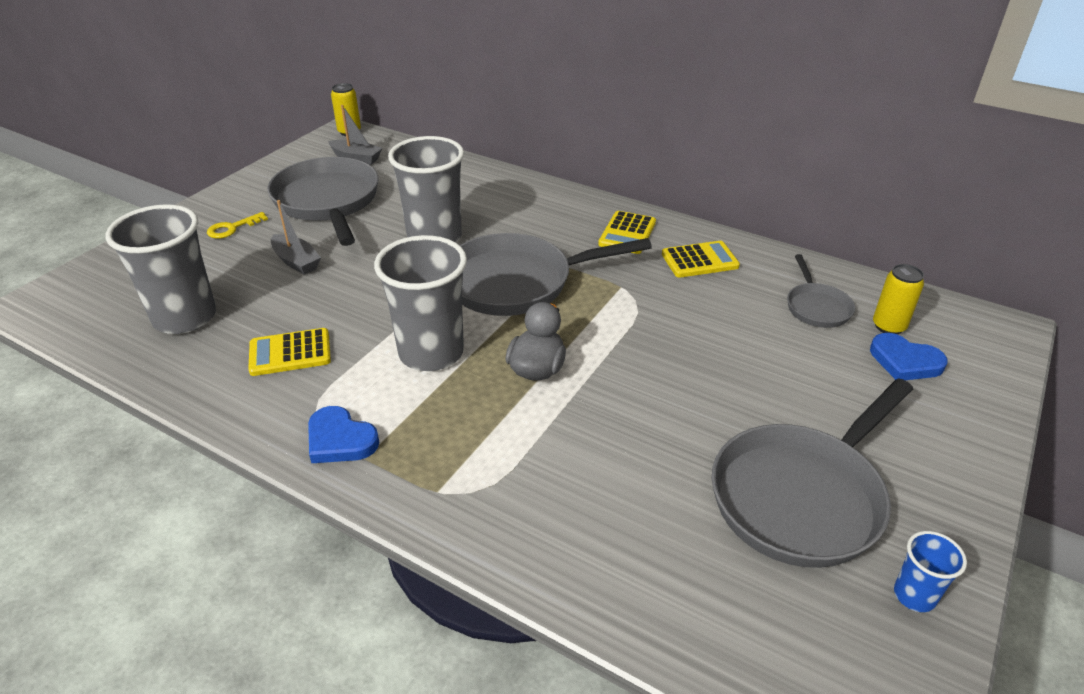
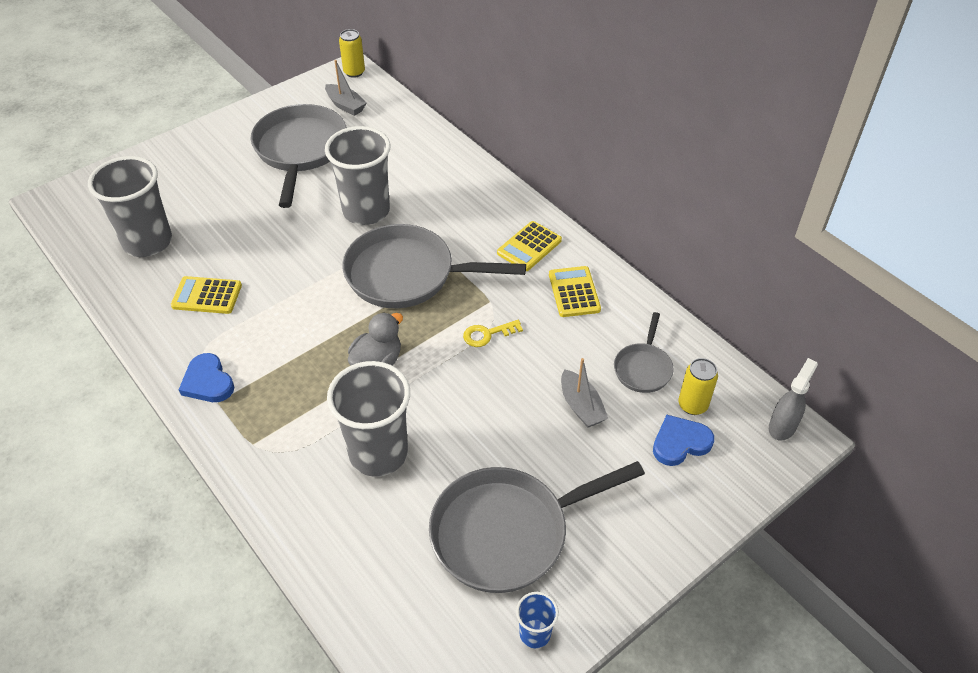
camera: 20 degrees right, 10 degrees up
yellow key [207,212,268,239] -> yellow key moved to [463,320,523,347]
grey boat [271,200,321,275] -> grey boat moved to [561,358,608,428]
grey cup [374,235,467,371] -> grey cup moved to [327,361,410,477]
yellow calculator [662,241,740,278] -> yellow calculator turned 105 degrees counterclockwise [549,266,601,317]
blue heart [870,333,947,380] -> blue heart turned 105 degrees clockwise [653,415,714,466]
none -> grey spray bottle [769,358,818,441]

